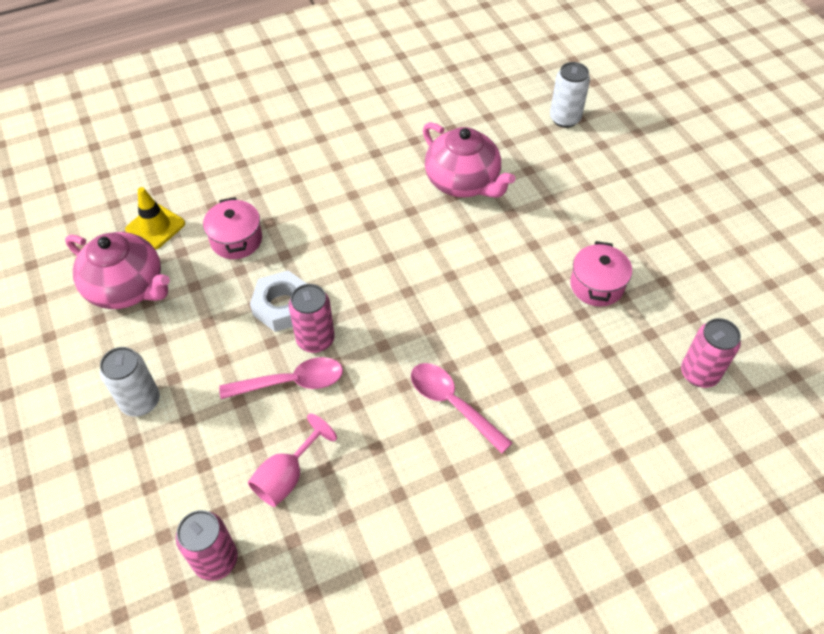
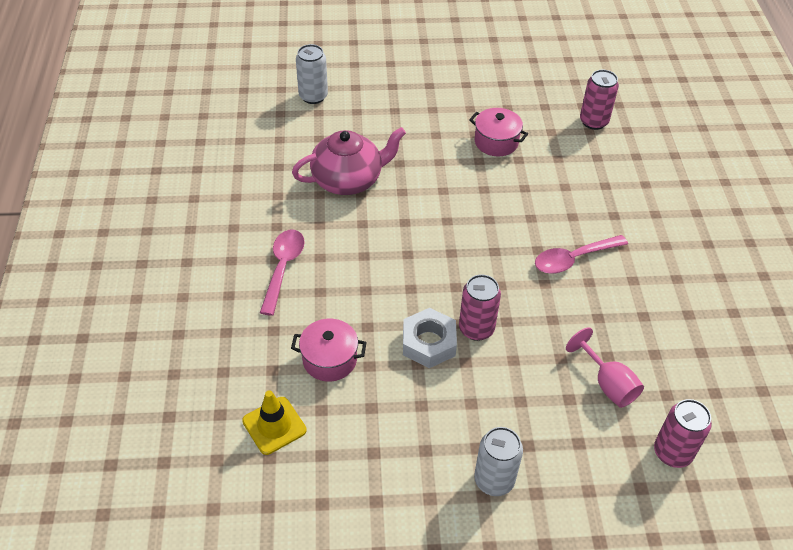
camera: 70 degrees left, 5 degrees down
pink teapot [65,232,170,309] -> none
pink spoon [219,357,343,399] -> pink spoon moved to [260,230,305,316]

